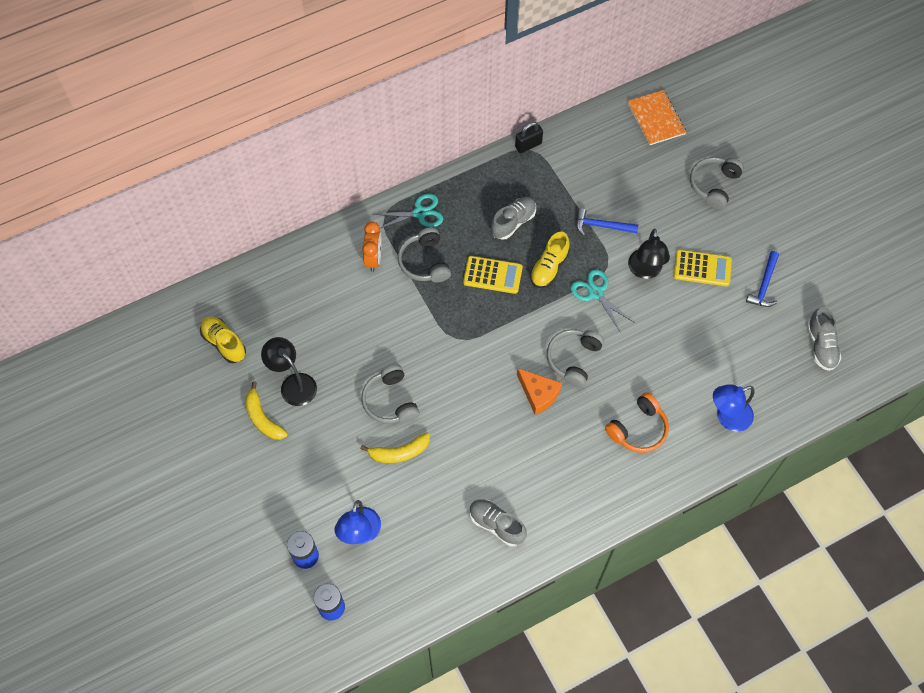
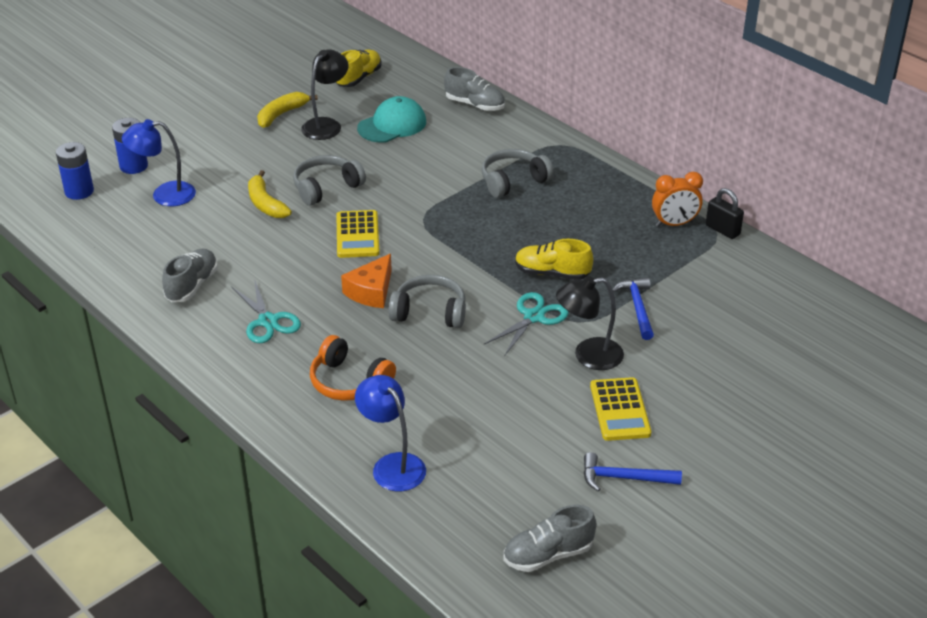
camera: 75 degrees right, 25 degrees down
orange clock [362,221,382,272] -> orange clock moved to [652,172,703,227]
turquoise scissors [372,193,443,228] -> turquoise scissors moved to [232,279,301,343]
yellow calculator [463,256,523,294] -> yellow calculator moved to [336,210,380,258]
grey shoe [491,197,536,240] -> grey shoe moved to [444,67,505,111]
orange notebook [628,90,686,145] -> none
grey headphones [690,157,744,209] -> none
none -> turquoise cap [357,96,426,143]

